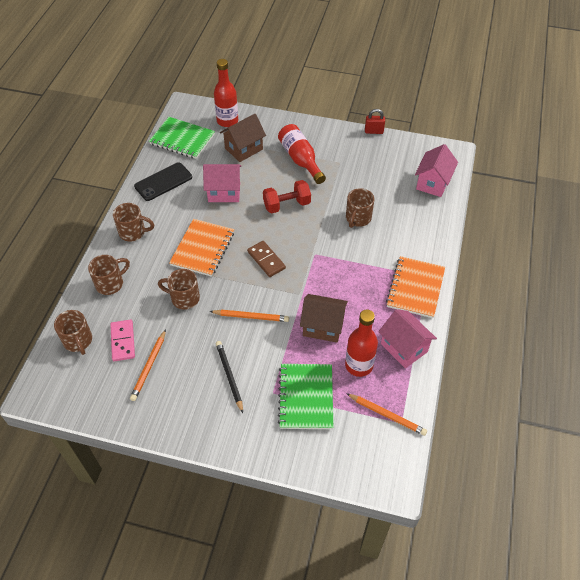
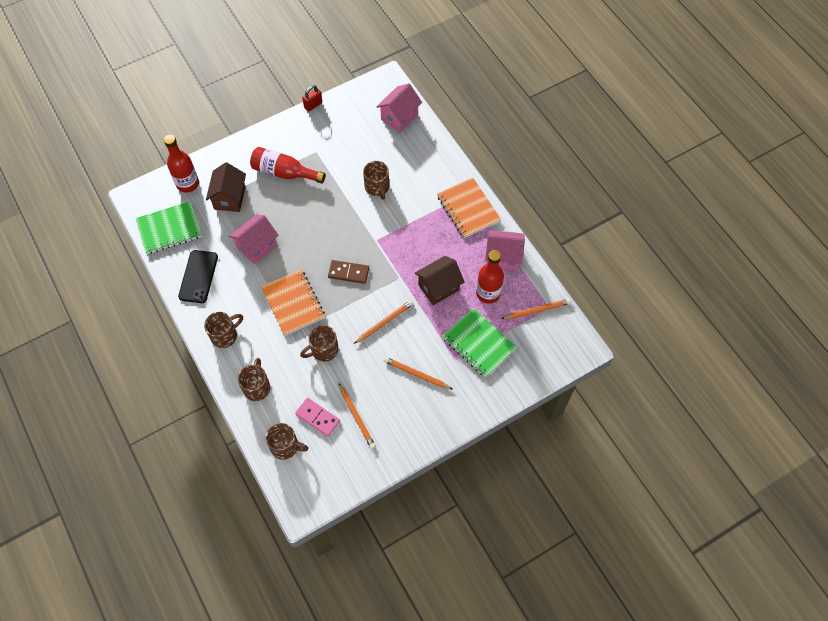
camera: 45 degrees left, 10 degrees up
black pencil [216,341,243,413] -> orange pencil [384,357,454,390]
red dumbbell [263,180,311,214] -> none
pink house [415,144,458,197] -> pink house turned 60 degrees clockwise [376,83,422,132]

